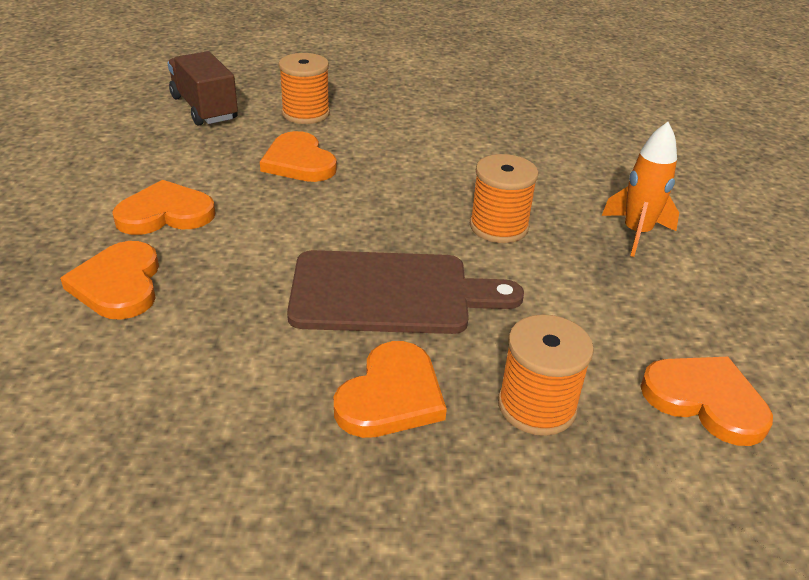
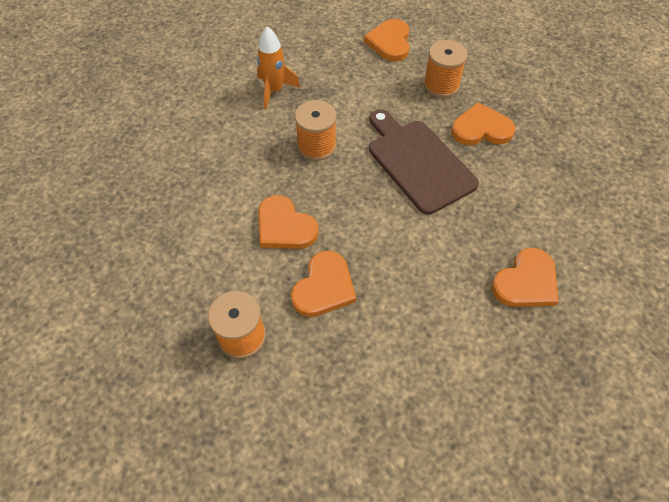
camera: 120 degrees left, 20 degrees up
orange heart [112,180,216,235] -> orange heart moved to [258,195,319,249]
brown truck [167,51,238,126] -> none

